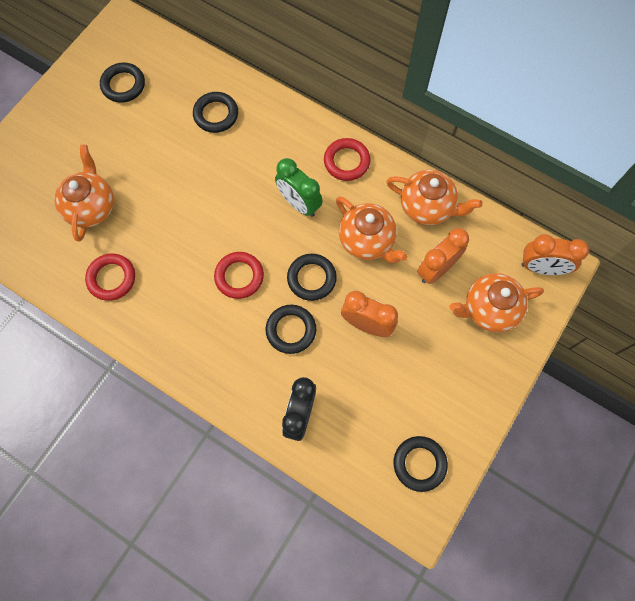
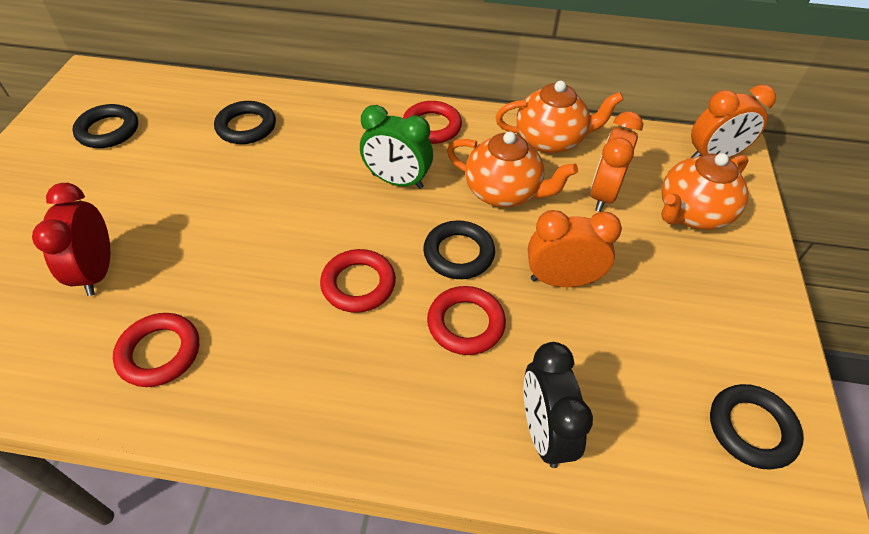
camera: 25 degrees left, 20 degrees down
orange teapot [54,145,114,241] -> red clock [32,183,110,296]
black ring [265,305,316,354] -> red ring [427,286,506,355]

